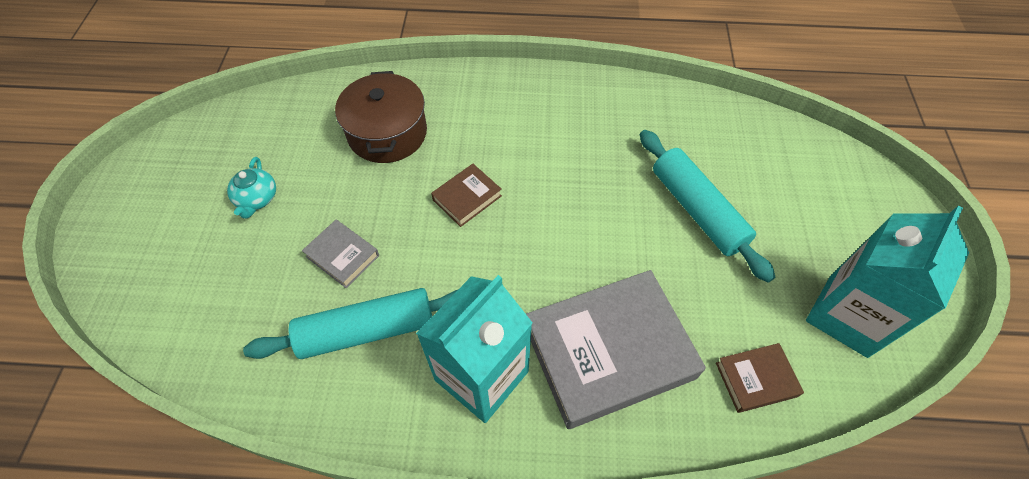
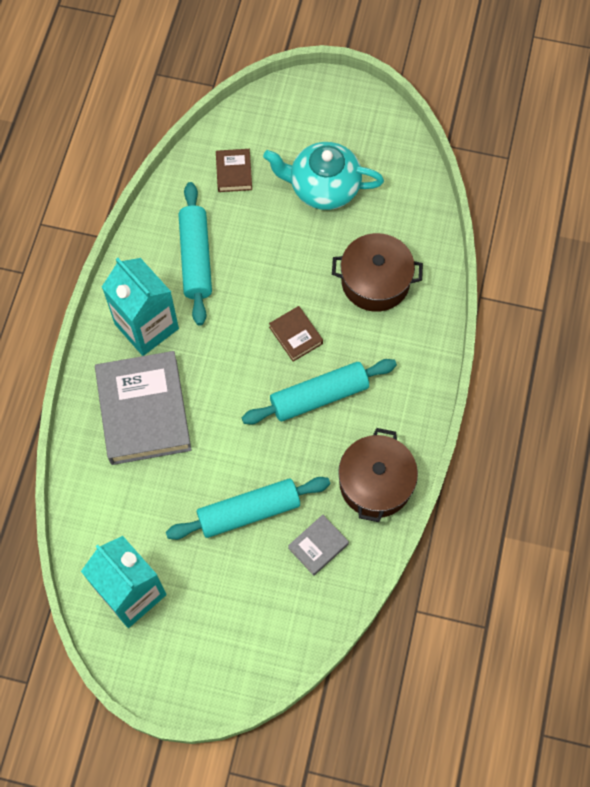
camera: 100 degrees right, 10 degrees up
turquoise teapot [227,157,276,219] -> turquoise teapot [263,142,384,210], size x2.00
grey book [302,220,379,288] -> grey book moved to [288,515,349,576]
brown book [716,343,804,413] -> brown book moved to [216,149,252,192]
none -> turquoise rolling pin [242,359,397,424]
none -> brown pot [338,428,418,522]

